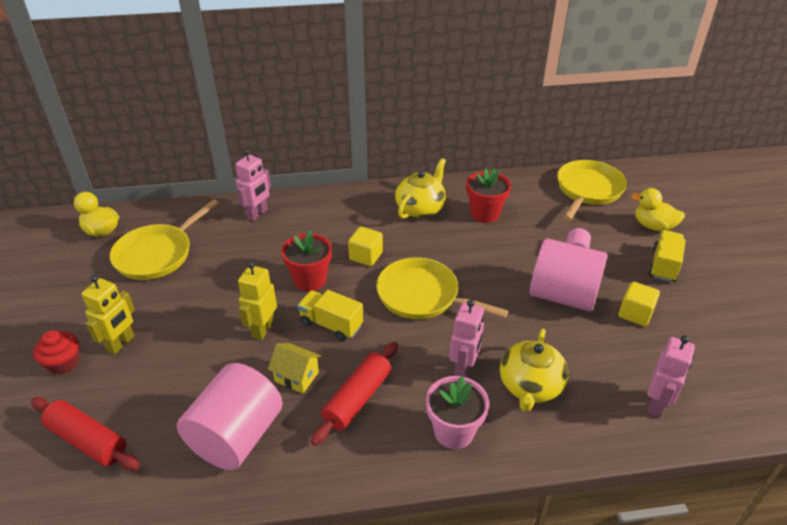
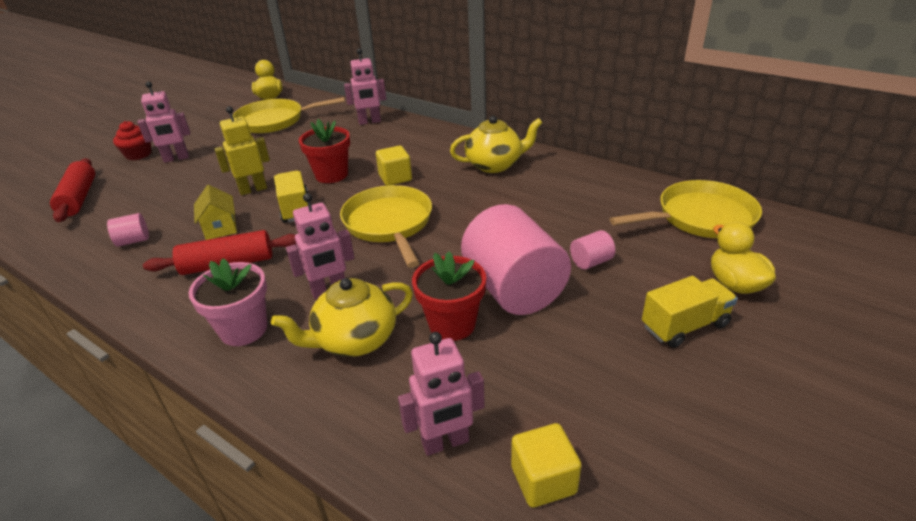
camera: 45 degrees right, 5 degrees down
yellow robot [81,275,135,355] -> pink robot [137,81,190,163]
pink cylinder [177,363,283,470] -> pink cylinder [107,213,149,247], size x0.42
red flower pot [466,168,511,223] -> red flower pot moved to [412,252,486,341]
yellow cube [619,281,660,326] -> yellow cube moved to [511,423,582,508]

